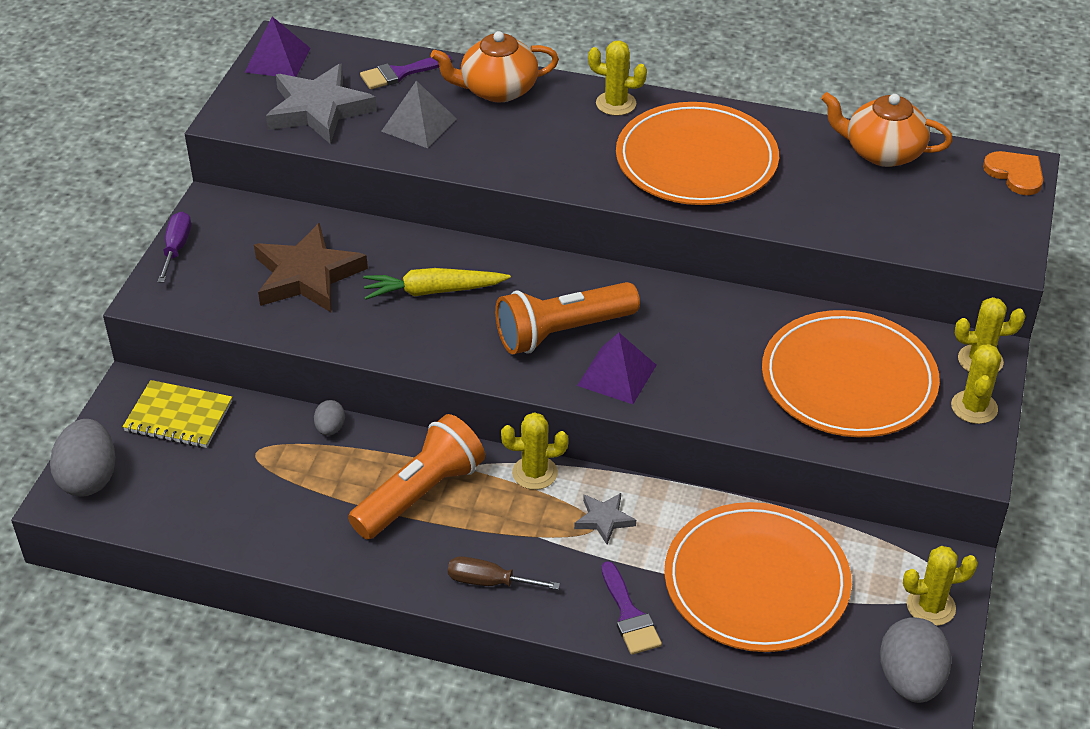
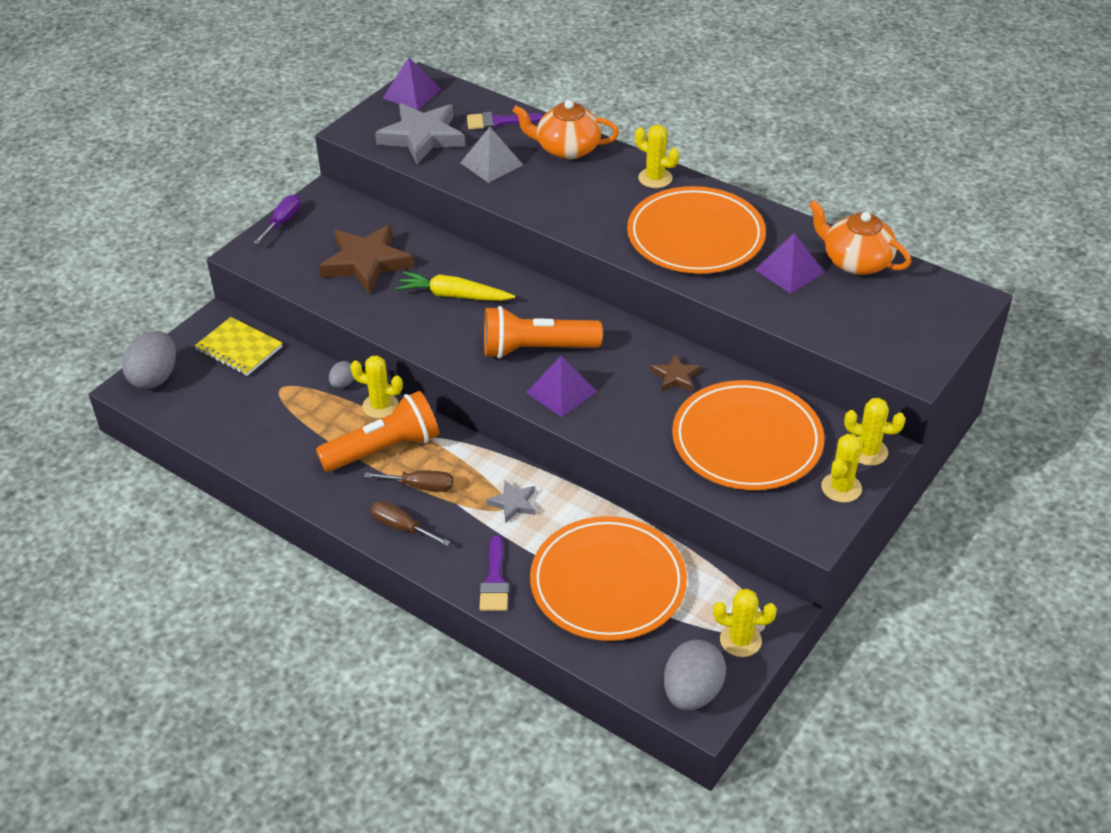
camera: 20 degrees right, 0 degrees up
yellow cactus [501,412,568,490] -> yellow cactus moved to [350,355,403,418]
orange heart [983,151,1043,195] -> none
none -> brown screwdriver [364,470,453,492]
none -> brown star [651,354,701,392]
none -> purple pyramid [755,233,824,294]

